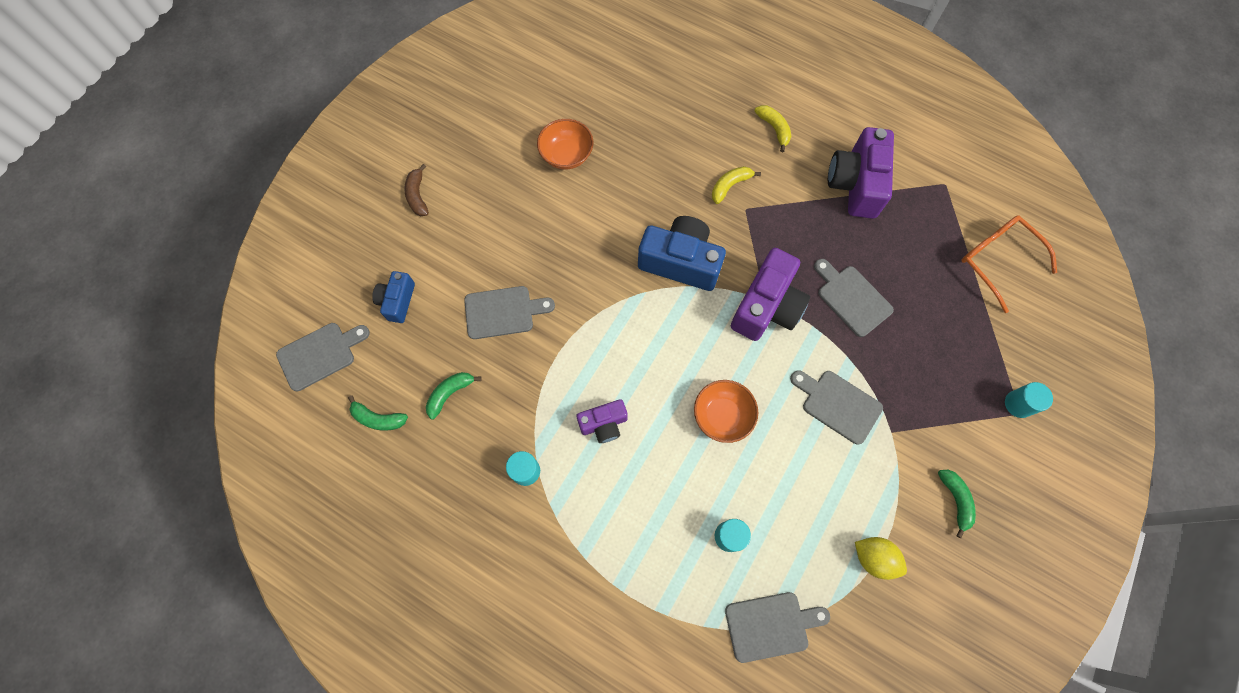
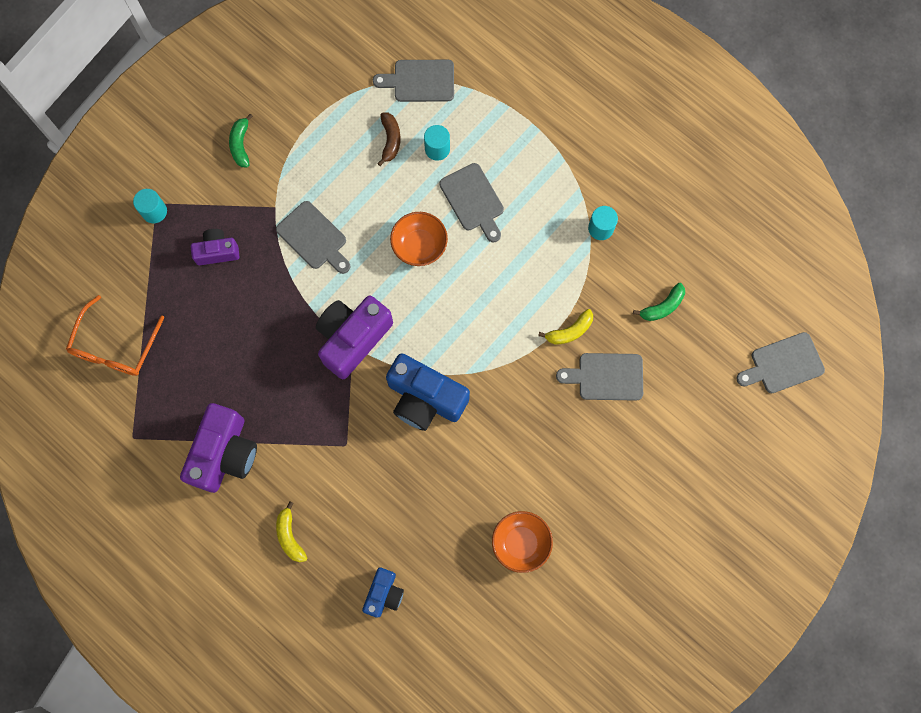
camera: 170 degrees left, 5 degrees up
green banana [348,395,408,431] -> none
blue camera [372,271,415,323] -> blue camera moved to [362,567,404,618]
brown banana [404,164,429,216] -> brown banana moved to [377,113,401,166]
purple camera [576,399,628,443] -> purple camera moved to [191,229,240,265]
yellow banana [712,166,761,204] -> yellow banana moved to [538,309,593,345]
grey cutting board [814,259,894,337] -> grey cutting board moved to [439,163,504,242]
yellow lemon [855,537,907,580] -> none
orange glasses [961,215,1057,313] -> orange glasses turned 45 degrees clockwise [66,295,165,376]

